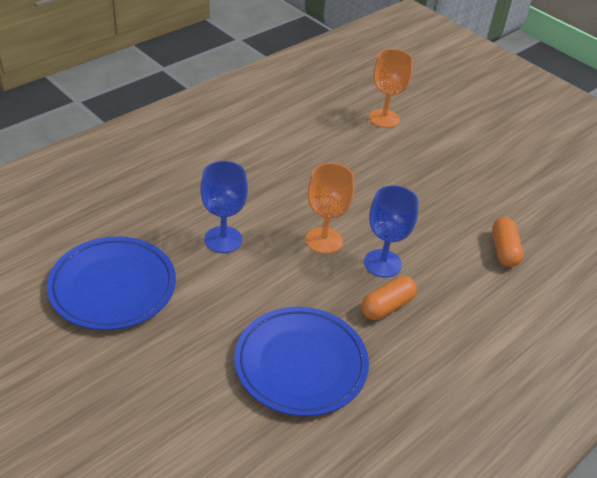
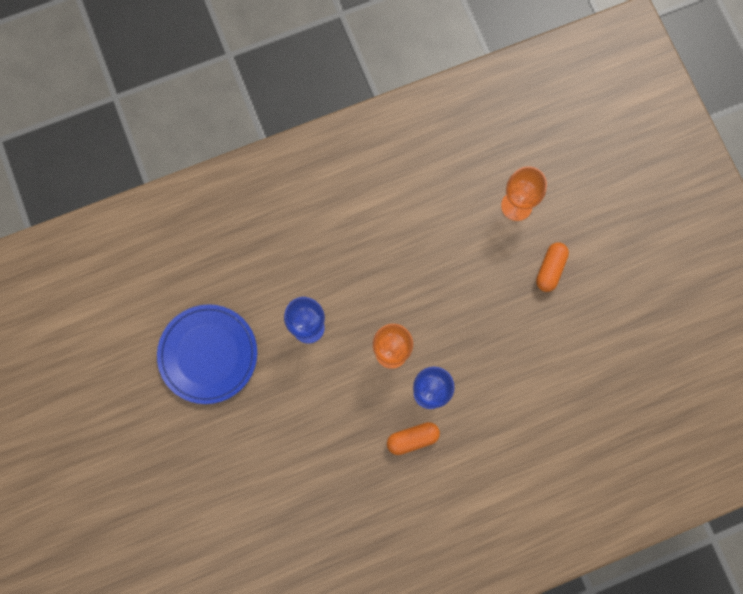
camera: 25 degrees right, 35 degrees up
blue plate [235,307,369,416] -> none
orange capsule [492,217,523,267] -> orange capsule moved to [536,243,569,292]

